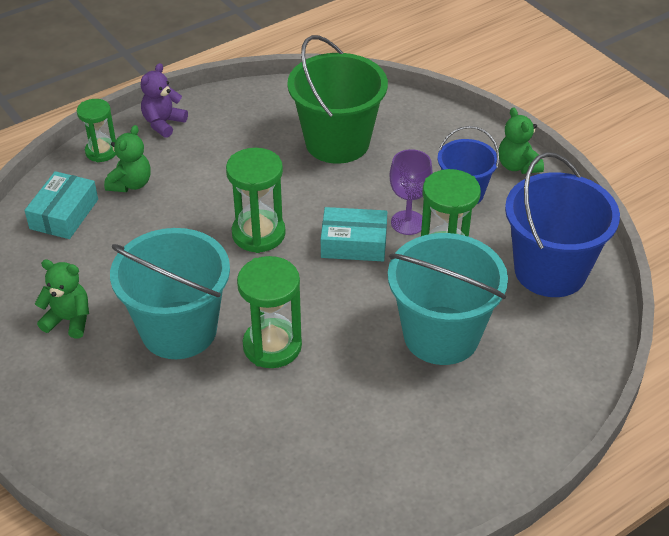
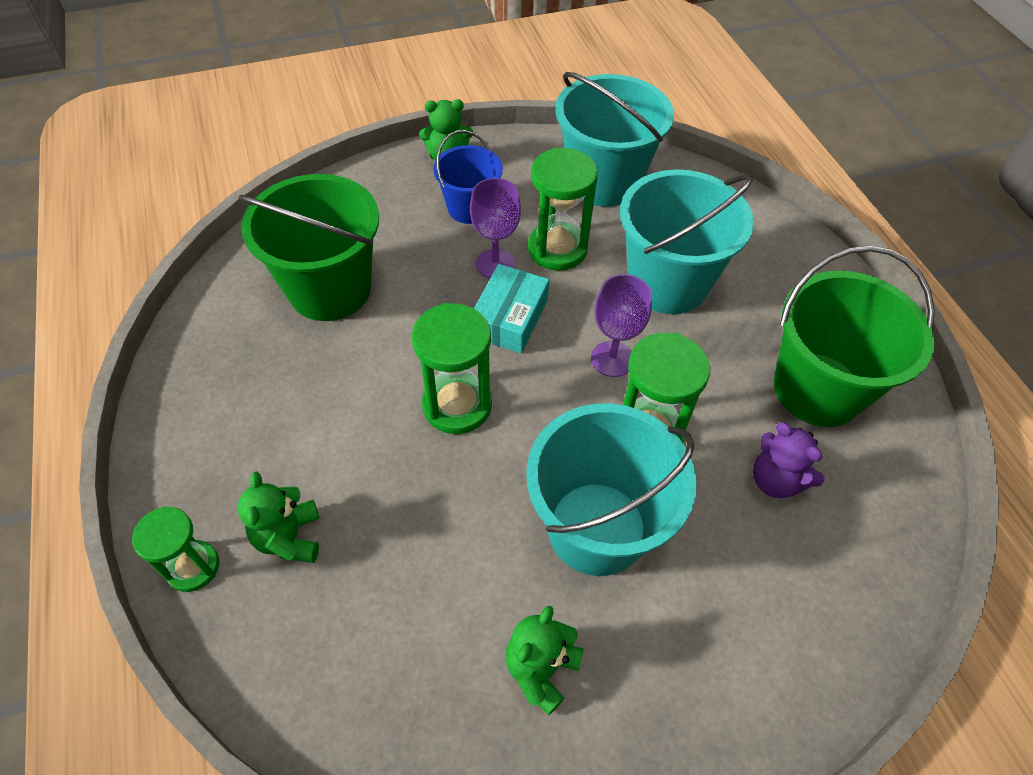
camera: 75 degrees left, 10 degrees up
turquoise box [24,171,98,239] -> none
green teddy bear [104,125,151,192] -> green teddy bear turned 135 degrees counterclockwise [238,471,320,563]
purple teddy bear [141,63,188,138] -> purple teddy bear moved to [753,422,824,498]
blue bucket [505,152,620,297] -> turquoise bucket [555,72,674,207]
none -> purple goblet [591,274,652,377]
none -> green bucket [774,246,935,427]

